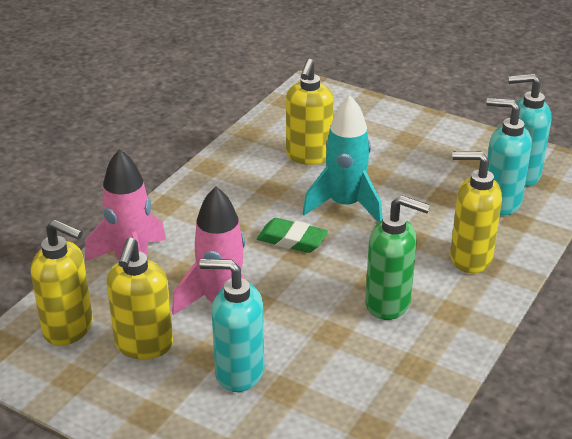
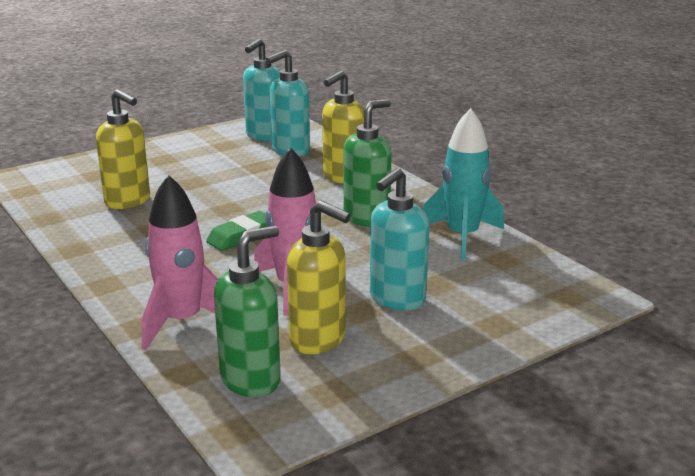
camera: 65 degrees left, 10 degrees down
yellow soap dispenser [31,219,93,346] -> green soap dispenser [214,226,281,397]
turquoise rocket [302,96,383,223] -> turquoise rocket moved to [423,108,504,260]

